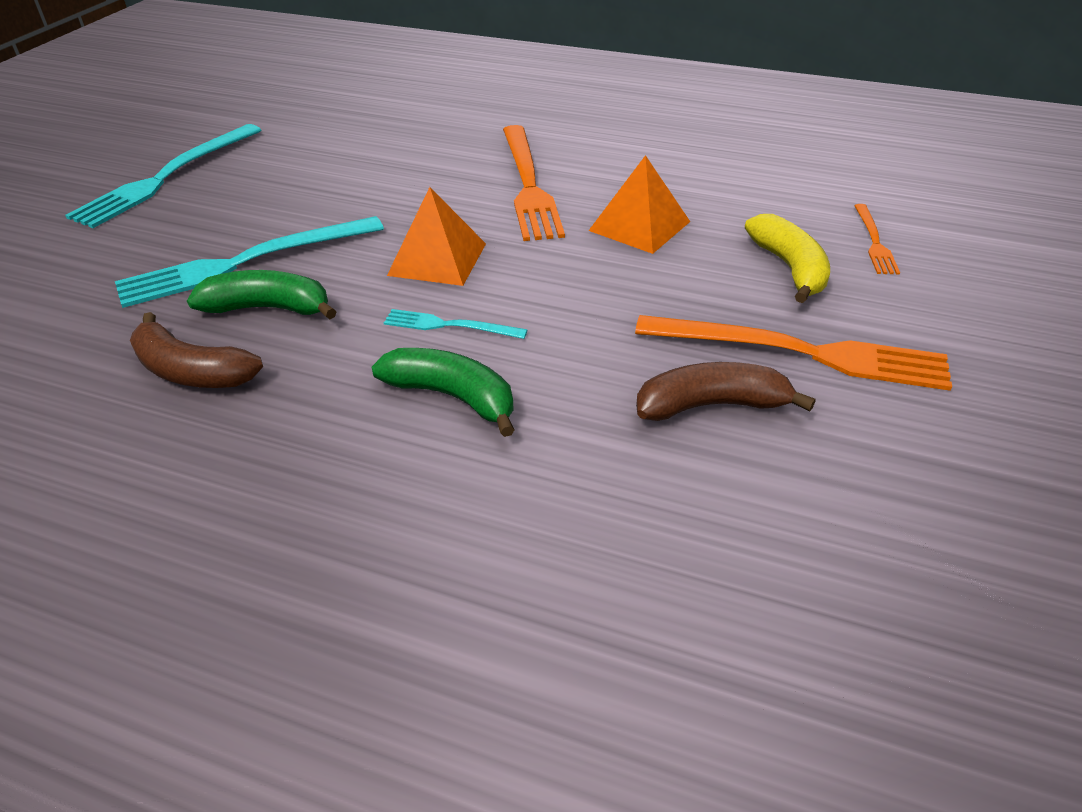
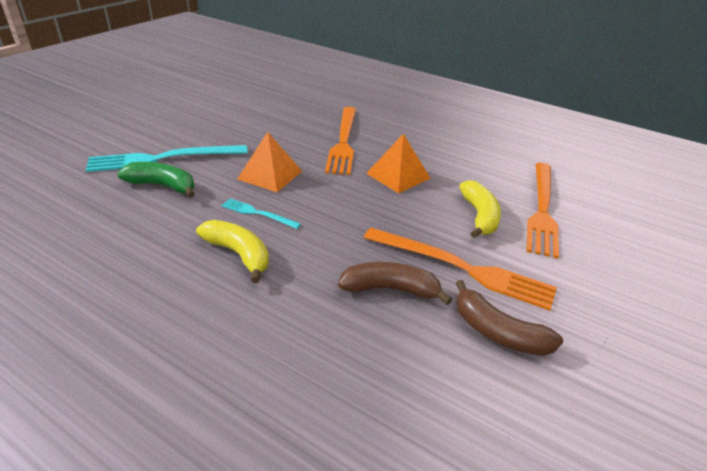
camera: 10 degrees right, 5 degrees down
turquoise fork [65,124,261,228] -> none
brown banana [130,312,263,388] -> brown banana moved to [456,280,563,356]
green banana [372,348,514,437] -> yellow banana [196,220,269,283]
orange fork [854,204,900,275] -> orange fork [526,163,559,259], size x2.01

